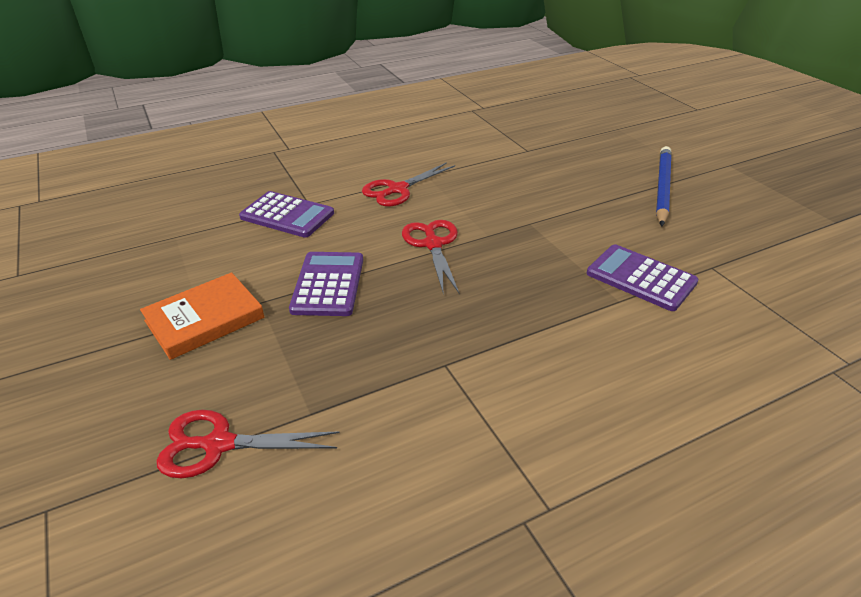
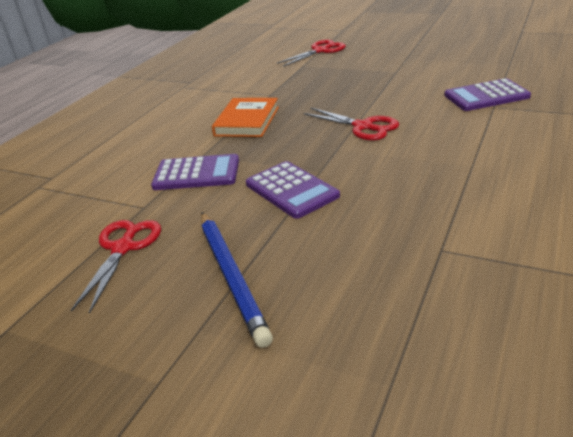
camera: 145 degrees right, 5 degrees down
orange book [140,272,264,360] -> orange book moved to [212,98,279,137]
purple calculator [289,252,363,316] -> purple calculator moved to [246,161,340,219]
red scissors [362,162,455,206] -> red scissors moved to [71,220,161,314]

